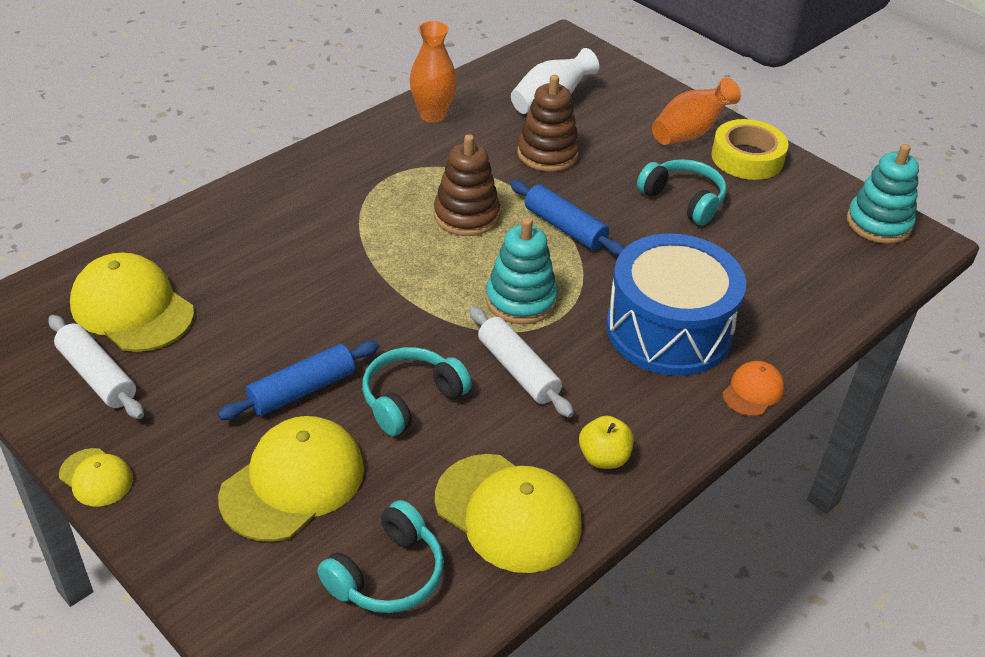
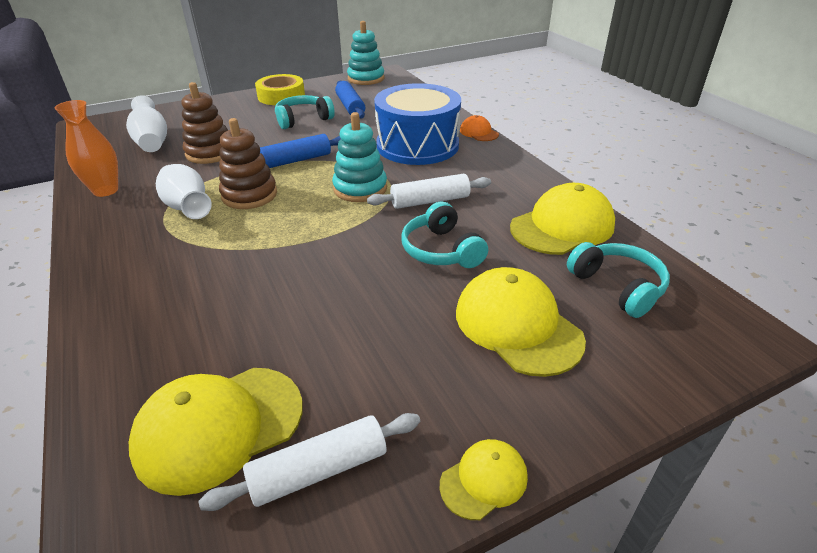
camera: 70 degrees left, 5 degrees down
blue rolling pin [218,341,379,420] -> blue rolling pin moved to [335,81,365,119]
yellow apple [579,416,634,469] -> none
orange vase [652,78,741,145] -> none
none -> white vase [156,164,212,219]

